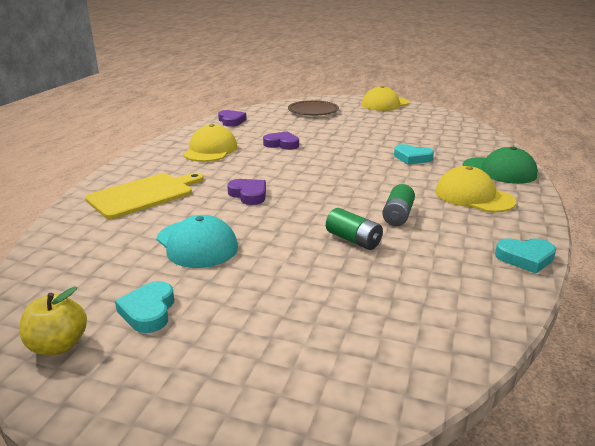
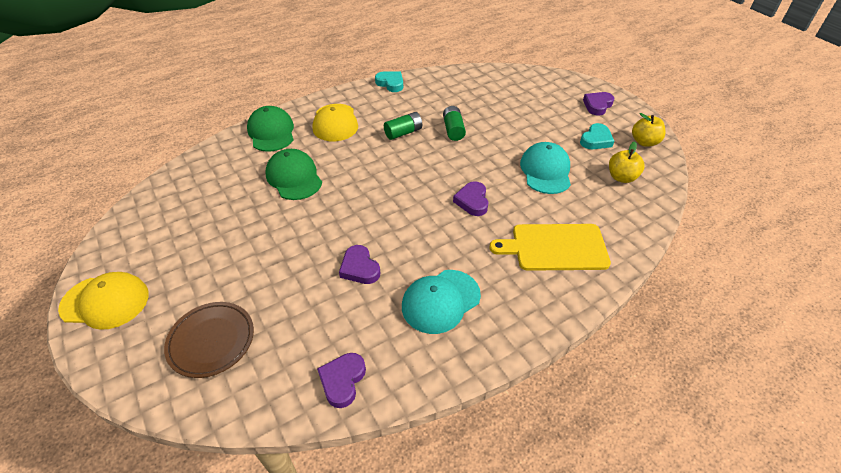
camera: 140 degrees left, 20 degrees up
yellow cap [183,124,237,162] -> turquoise cap [402,270,481,334]
turquoise heart [394,144,434,165] -> green cap [265,149,322,200]
none -> purple heart [583,92,615,116]
none -> yellow apple [609,142,645,183]

